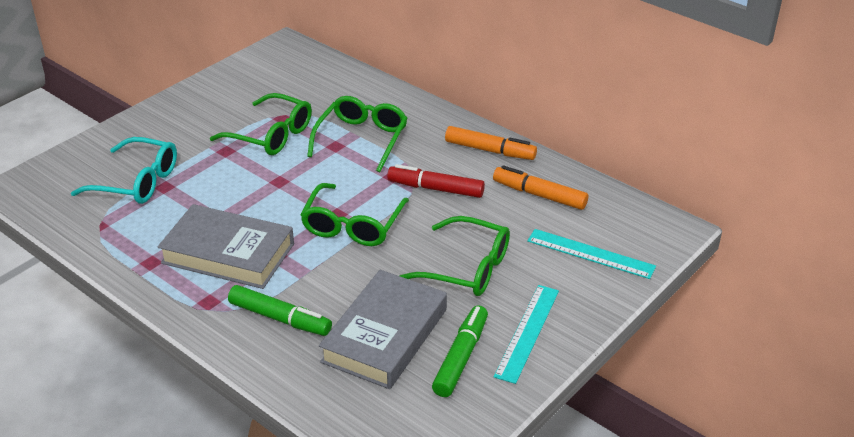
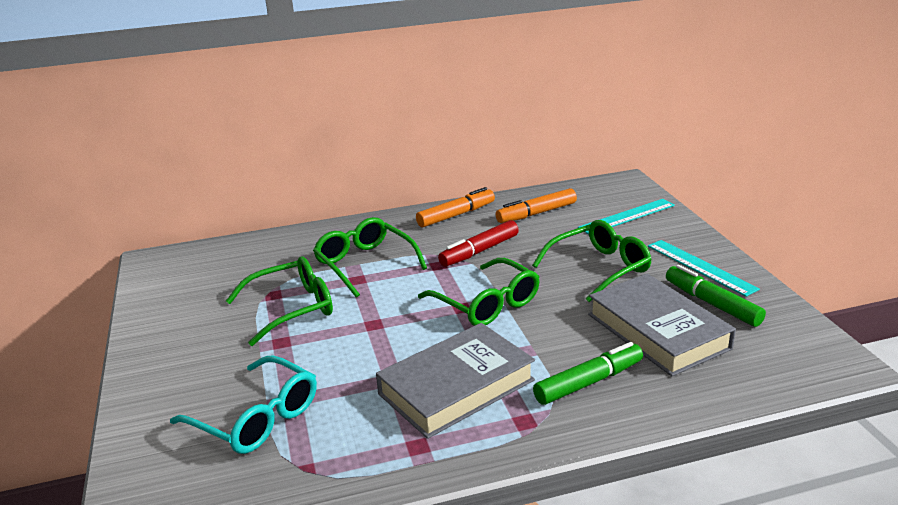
camera: 55 degrees left, 10 degrees down
turquoise glasses [71,137,177,204] -> turquoise glasses turned 75 degrees clockwise [170,355,317,454]

